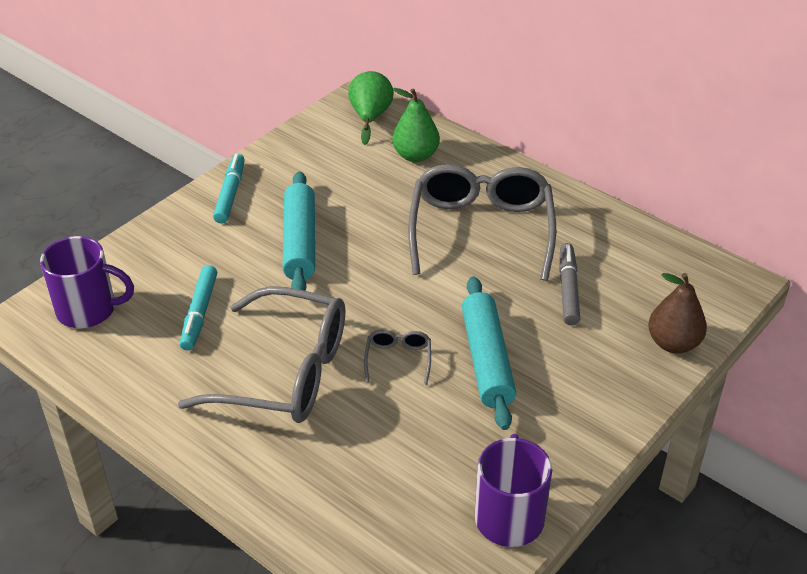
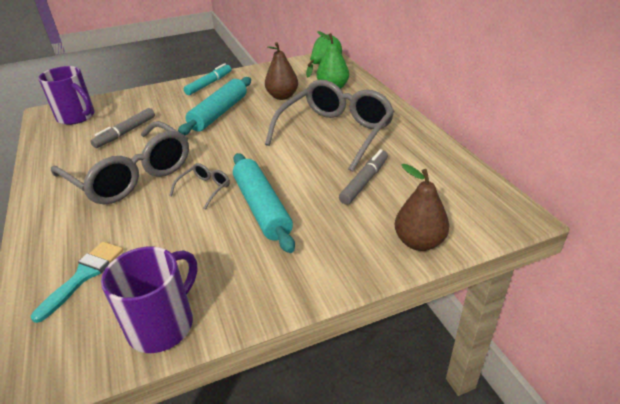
camera: 30 degrees right, 5 degrees down
turquoise marker [180,265,217,351] -> grey marker [90,108,155,148]
turquoise rolling pin [462,276,516,430] -> turquoise rolling pin turned 45 degrees counterclockwise [233,153,295,253]
none -> turquoise brush [31,242,123,323]
none -> brown pear [265,42,298,100]

